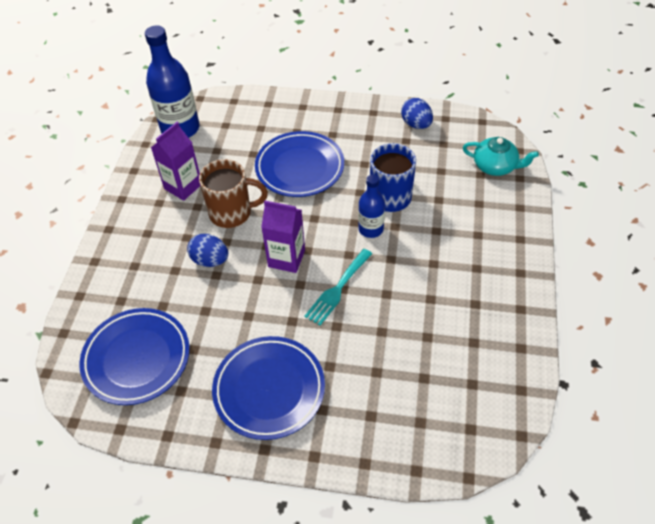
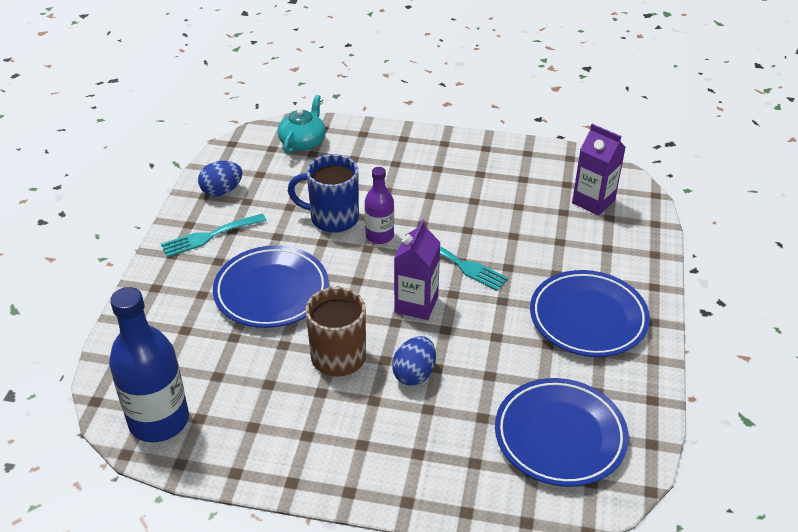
camera: 90 degrees left, 10 degrees down
purple carton [151,122,200,201] -> purple carton moved to [572,124,626,216]
blue bottle [358,175,385,238] -> purple bottle [365,167,394,244]
none -> turquoise fork [161,213,267,257]

